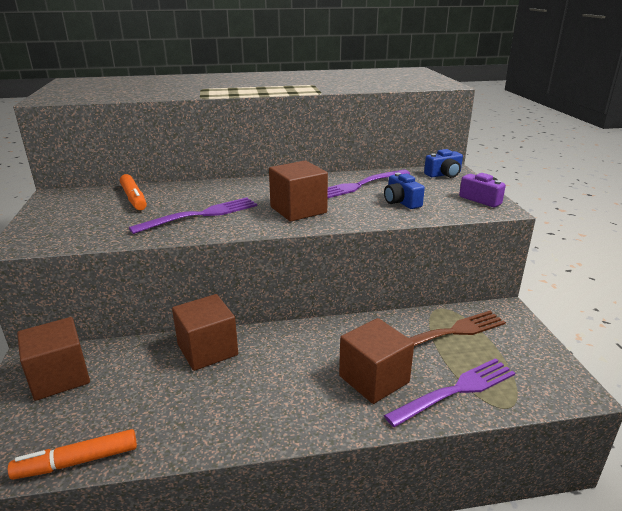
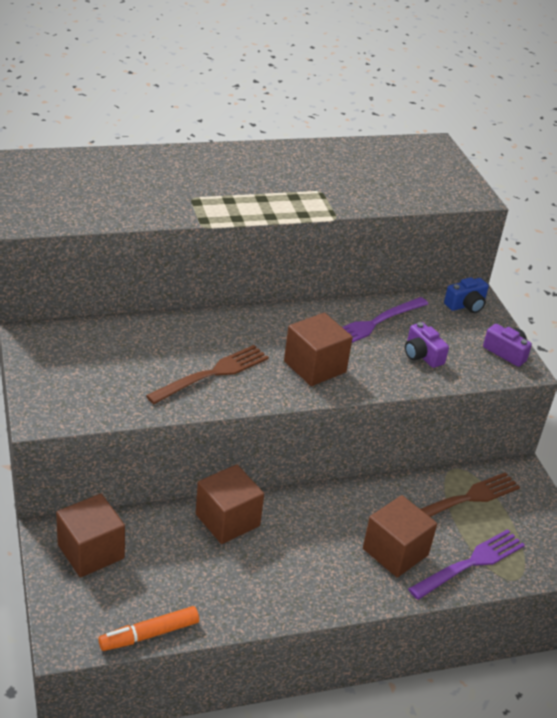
camera: 10 degrees left, 10 degrees up
orange marker [120,174,147,210] -> none
purple fork [129,197,257,234] -> brown fork [146,345,269,404]
blue camera [384,173,425,209] -> purple camera [405,322,449,368]

